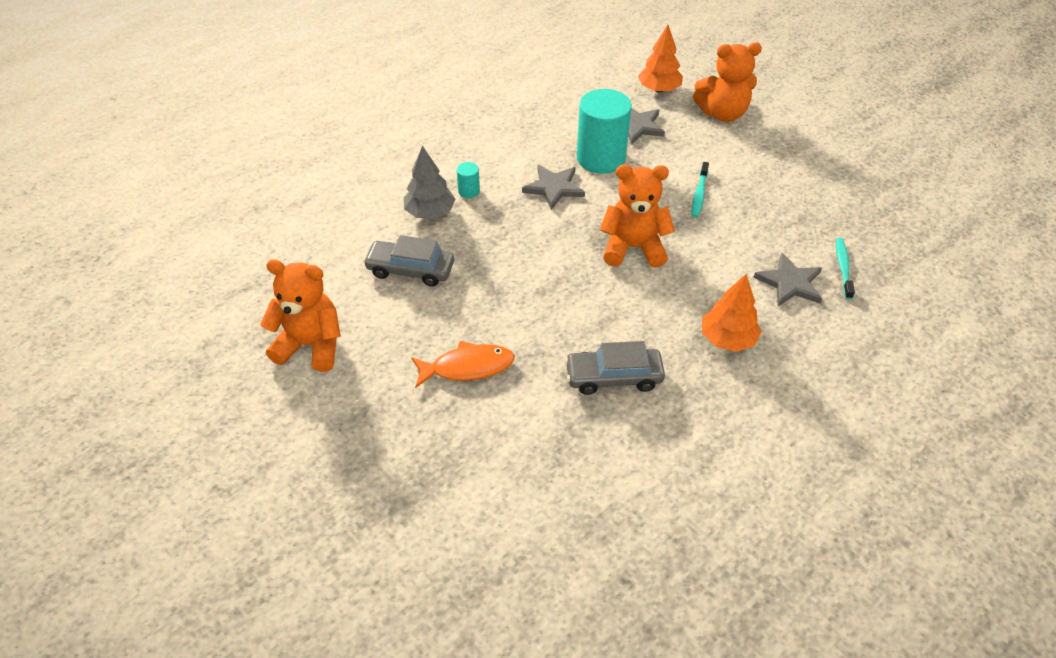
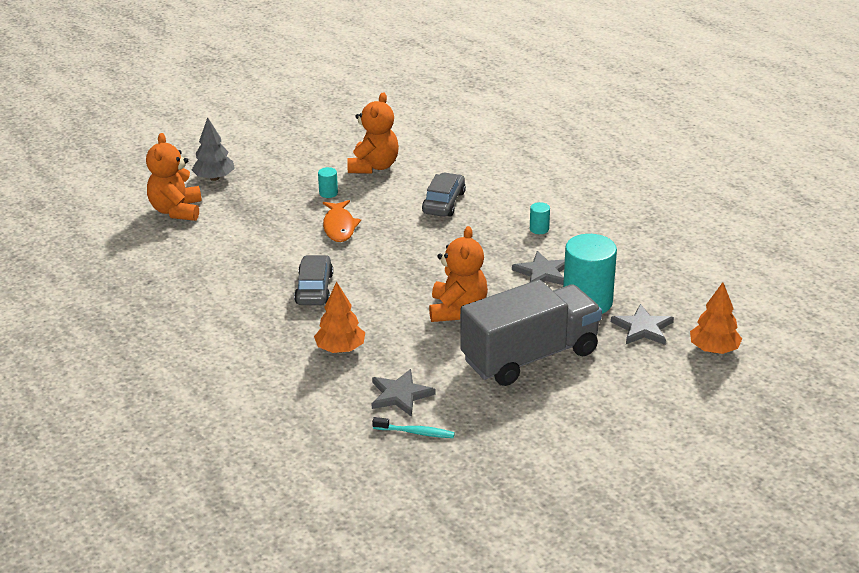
camera: 95 degrees right, 15 degrees down
grey tree [404,146,455,219] -> grey tree moved to [192,117,235,181]
turquoise toothbrush [692,162,709,218] -> grey truck [460,280,602,386]
orange teddy bear [693,42,762,122] -> orange teddy bear moved to [146,133,202,221]
none -> turquoise cylinder [318,167,338,198]

